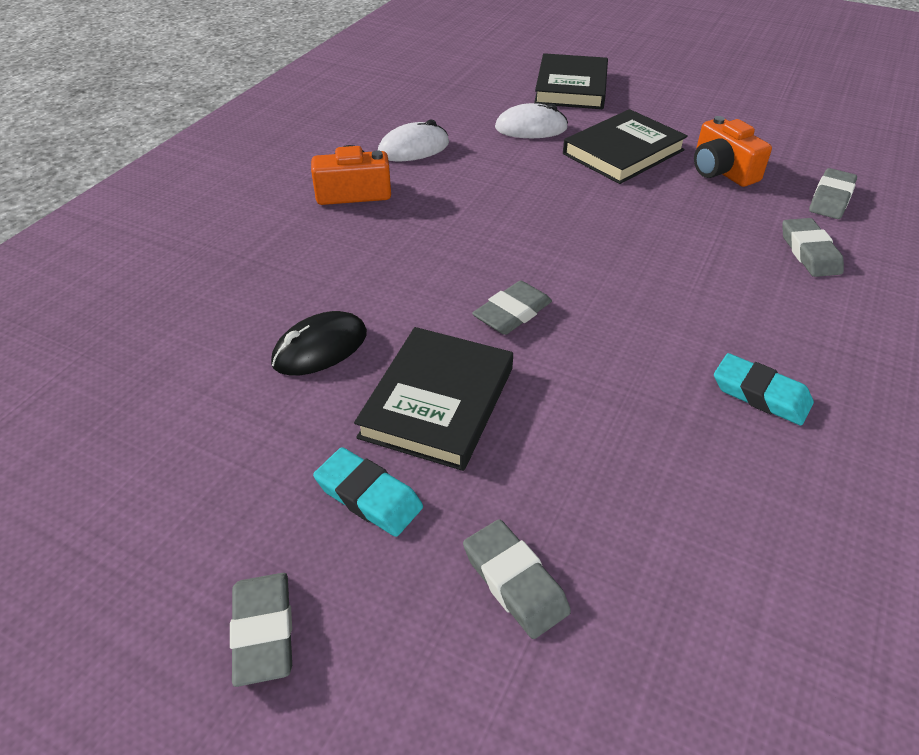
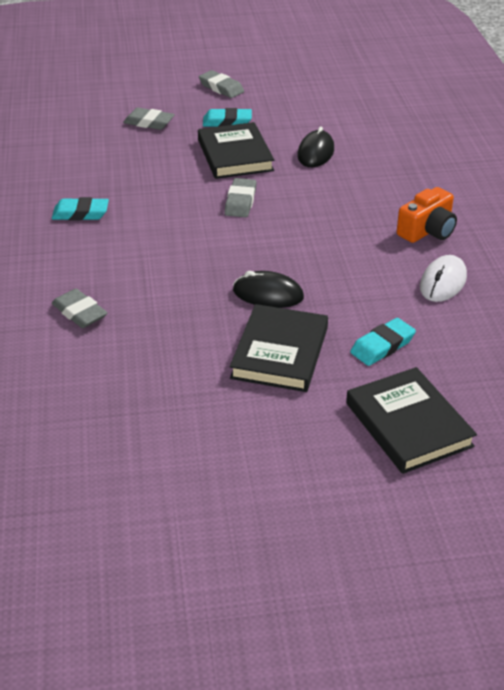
camera: 145 degrees right, 5 degrees down
white mouse [495,103,568,138] -> turquoise eraser [350,318,416,366]
orange camera [694,116,772,187] -> none
grey eraser [809,168,857,219] -> none
none -> black mouse [233,271,304,308]

